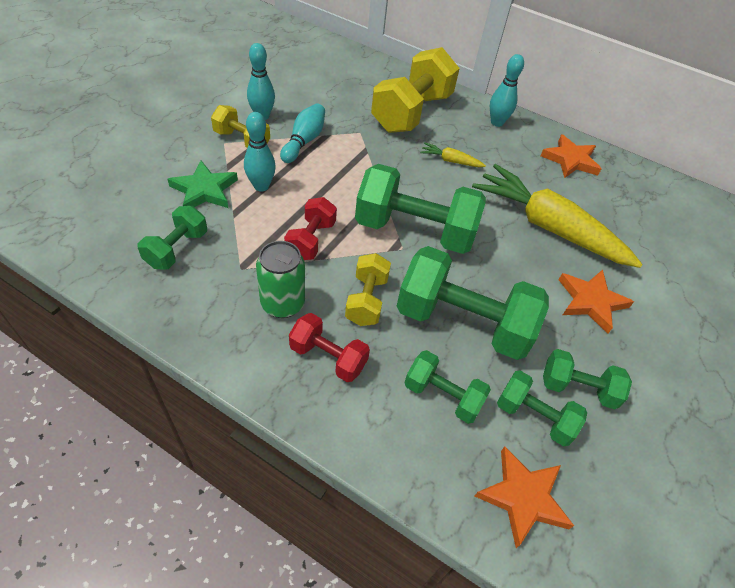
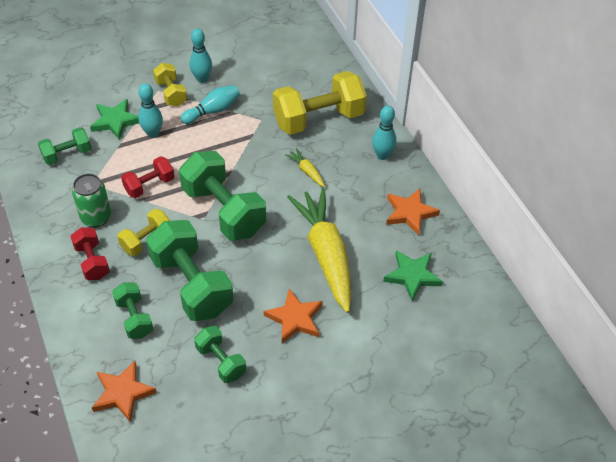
camera: 40 degrees right, 0 degrees up
green dumbbell [497,370,587,447] -> none
none -> green star [383,250,443,301]

